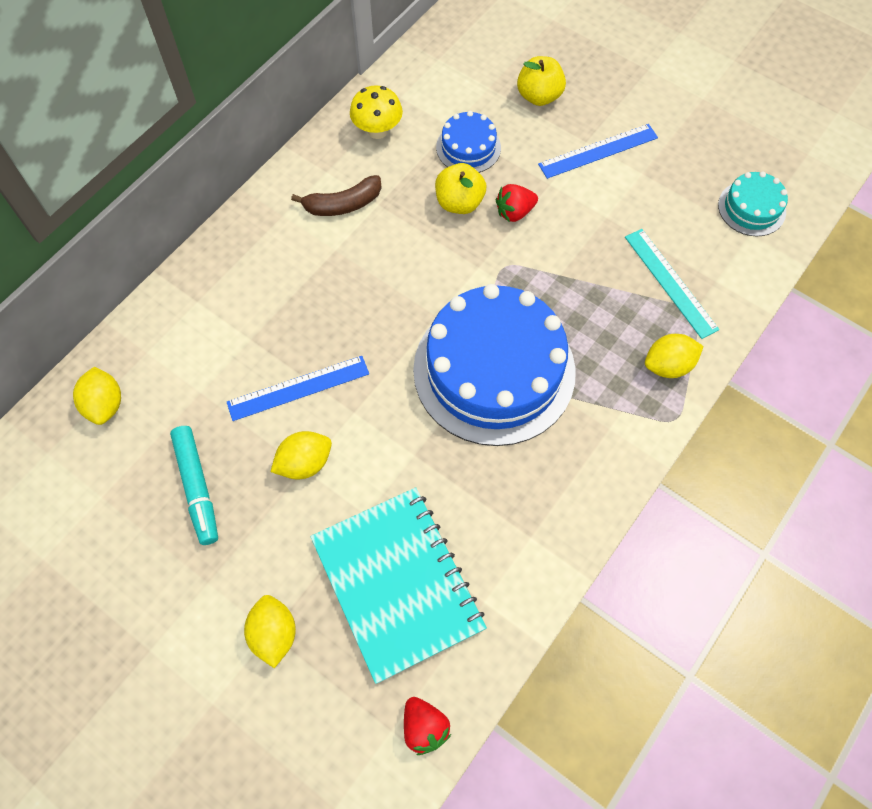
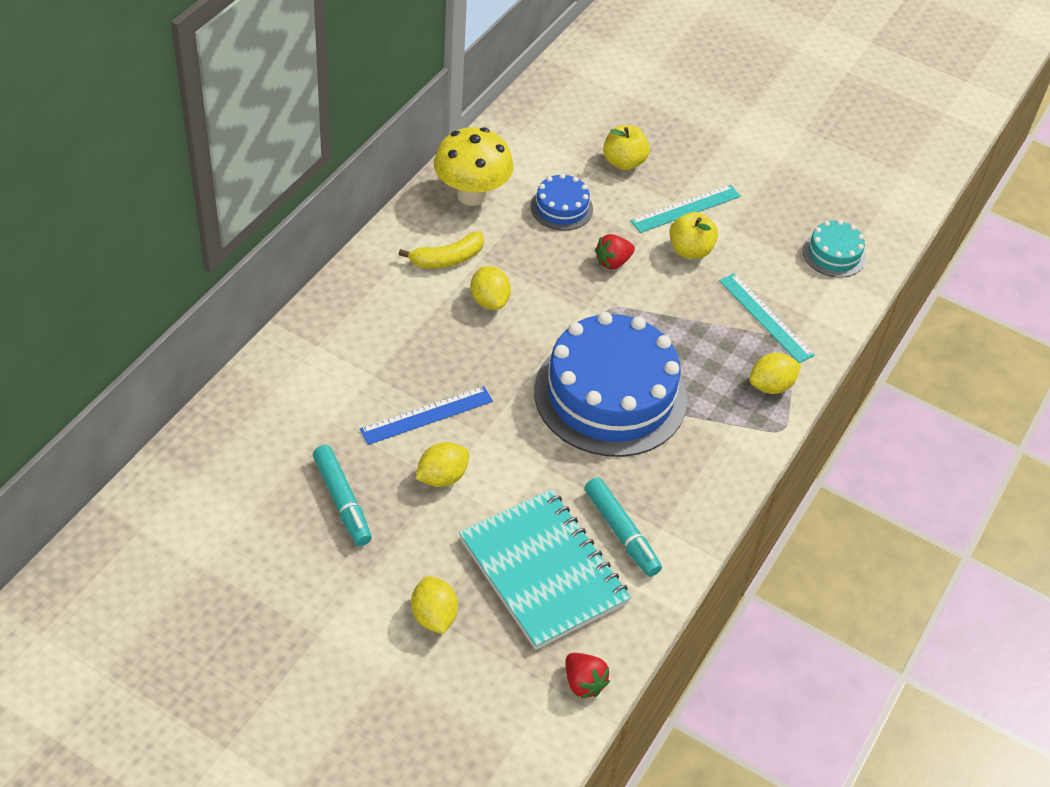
camera: 10 degrees left, 15 degrees down
yellow lemon [73,367,121,425] -> yellow lemon moved to [471,266,511,310]
brown banana [291,175,382,216] -> yellow banana [398,231,484,269]
yellow mushroom [350,85,403,139] -> yellow mushroom [434,127,513,206], size x1.56
yellow apple [435,163,486,214] -> yellow apple moved to [669,212,718,259]
blue ruler [538,124,658,179] -> turquoise ruler [630,184,741,233]
none -> turquoise marker [584,477,662,577]

